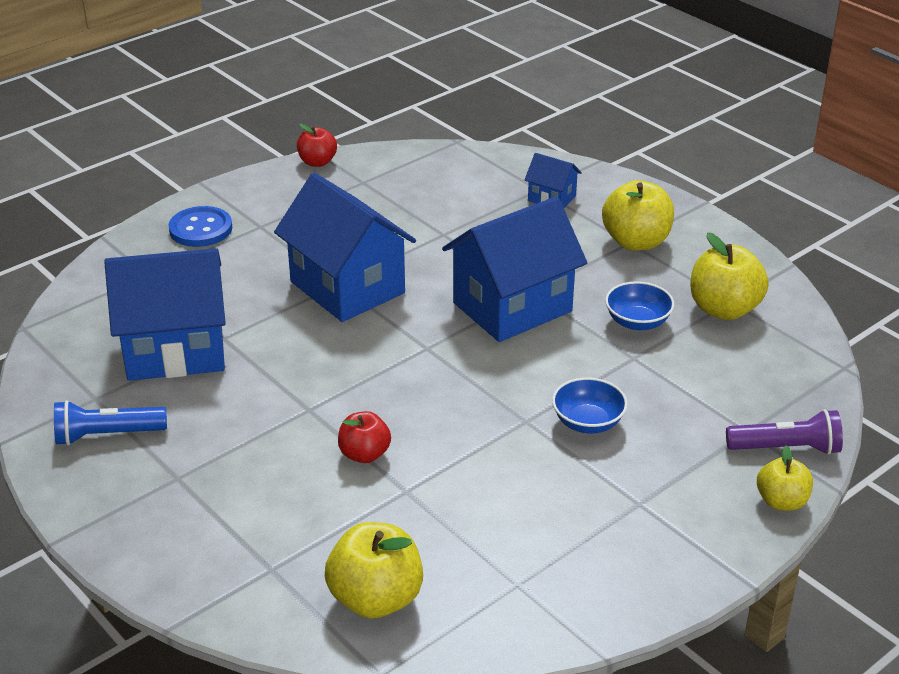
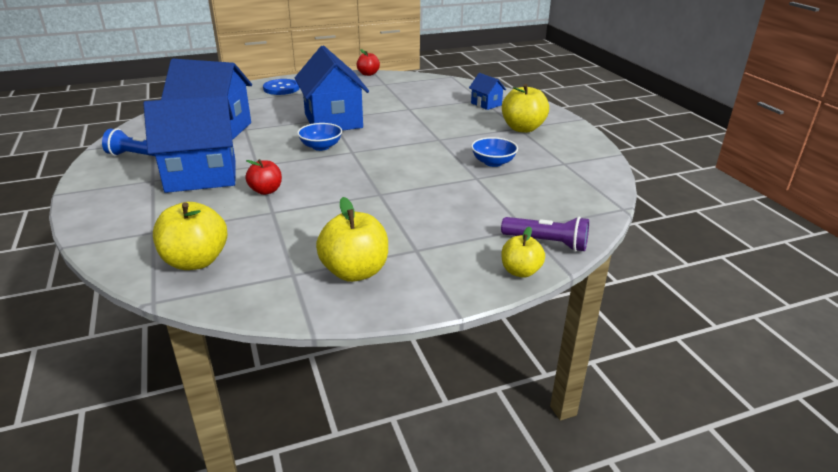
camera: 20 degrees right, 5 degrees down
blue house [442,197,587,342] -> blue house moved to [143,95,236,193]
blue bowl [552,377,628,433] -> blue bowl moved to [297,123,342,151]
yellow apple [690,233,769,320] -> yellow apple moved to [316,197,388,282]

